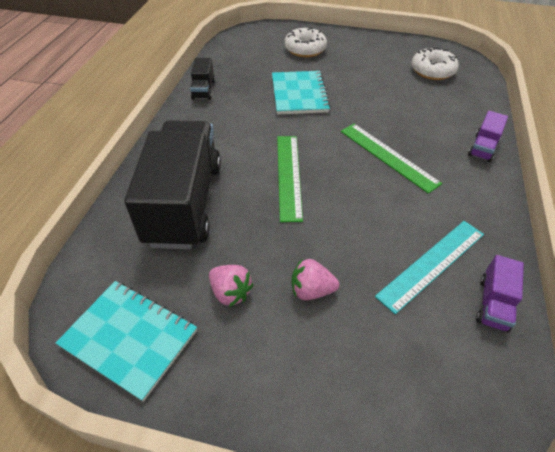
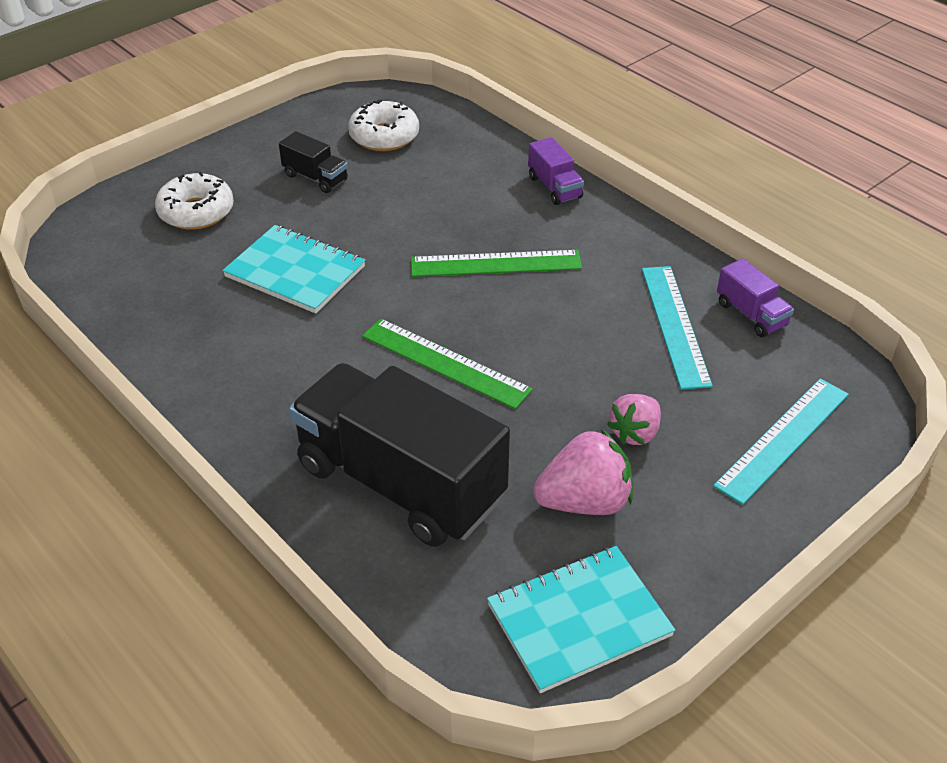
camera: 55 degrees left, 5 degrees down
black truck [190,58,215,100] -> black truck moved to [279,131,348,193]
pink strawberry [209,265,254,307] -> pink strawberry [533,429,633,515], size x1.52
none -> turquoise ruler [713,378,849,505]

